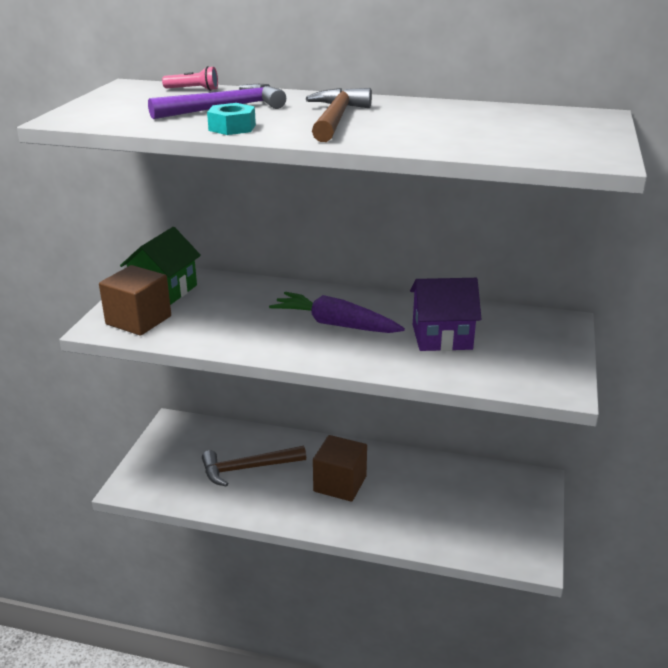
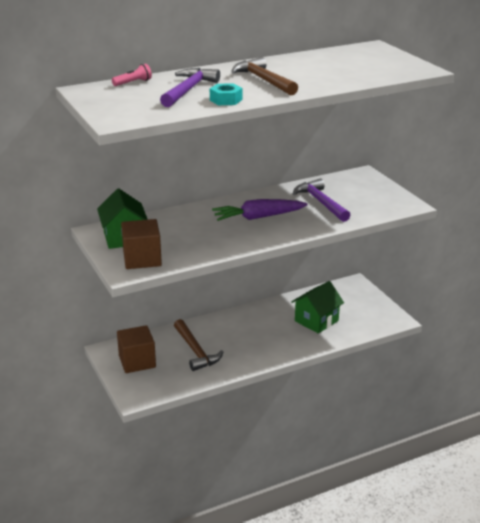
camera: 40 degrees left, 0 degrees up
brown hammer [202,446,306,487] -> brown hammer turned 60 degrees counterclockwise [174,319,223,371]
brown cube [313,435,367,502] -> brown cube moved to [117,325,156,373]
purple house [410,278,481,351] -> purple hammer [293,179,350,222]
none -> green house [291,281,344,334]

